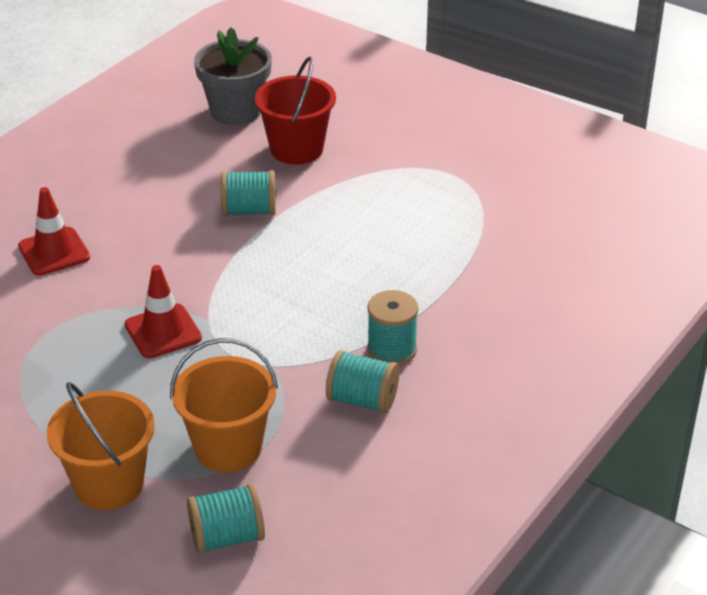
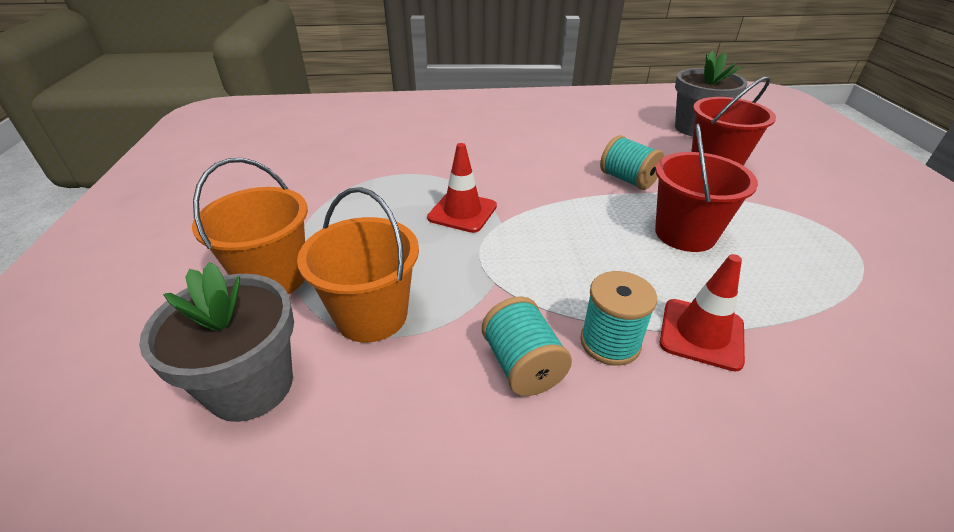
camera: 50 degrees right, 0 degrees up
red traffic cone [18,187,90,276] -> red traffic cone moved to [659,254,745,372]
turquoise spool [187,484,265,554] -> grey flower pot [139,262,294,422]
none -> red bucket [655,124,758,252]

